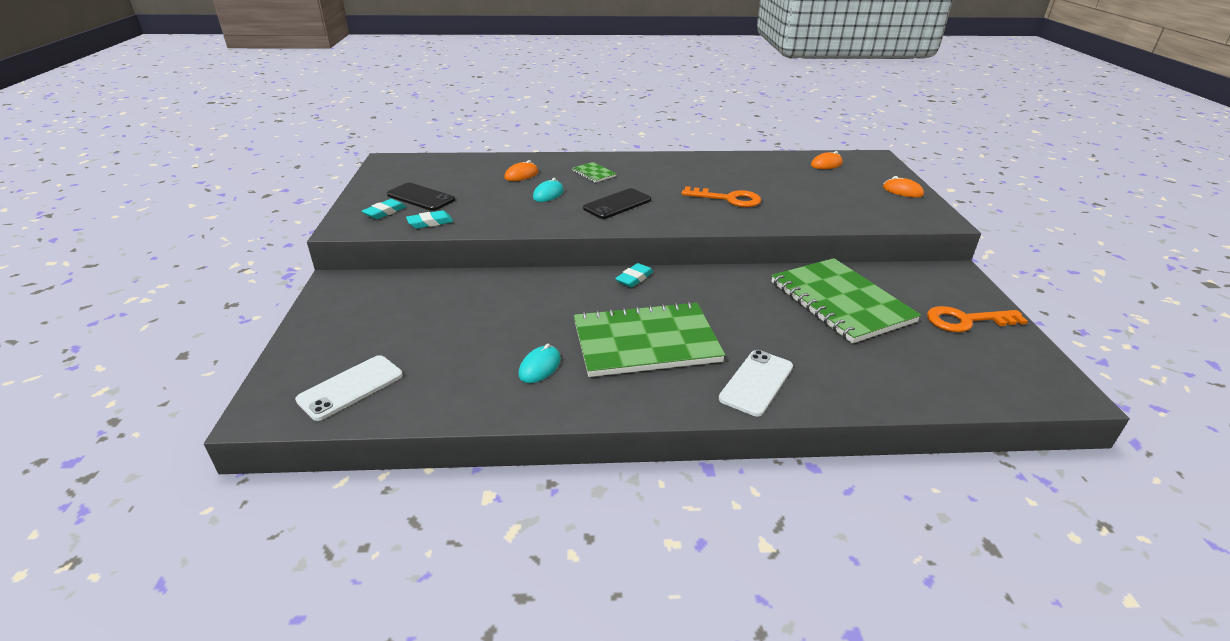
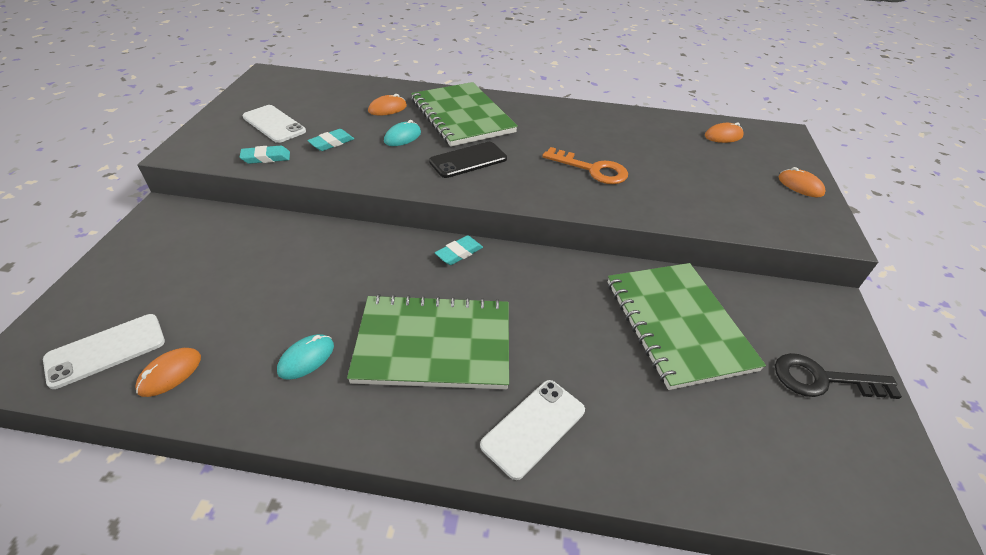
camera: 10 degrees right, 10 degrees up
turquoise eraser [362,199,406,219] -> turquoise eraser moved to [307,129,354,151]
black phone [387,183,455,211] -> white phone [243,105,306,143]
green notebook [572,162,616,182] -> green notebook [411,82,518,146], size x2.44
orange key [927,306,1028,332] -> black key [775,353,902,399]
none -> orange mouse [135,348,201,397]

